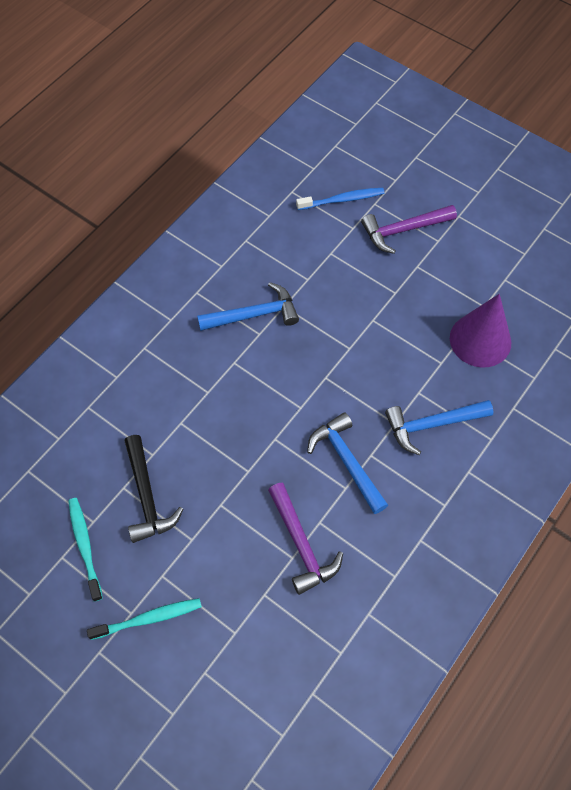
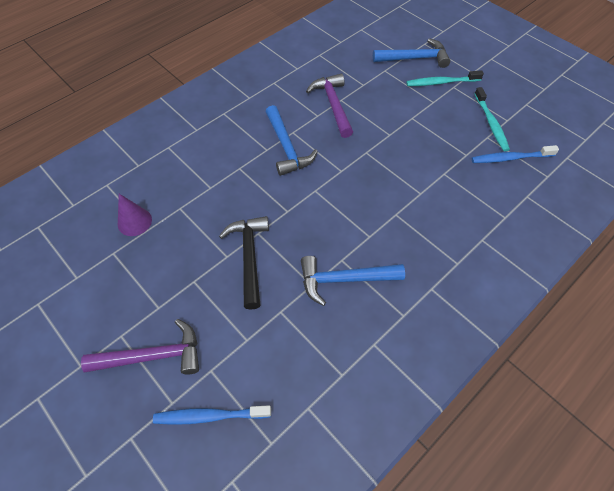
camera: 170 degrees left, 5 degrees down
black hammer [124,435,183,543] -> black hammer moved to [219,216,269,310]
blue hammer [385,400,494,455] -> blue hammer moved to [373,38,450,68]
purple cone [450,294,511,368] -> purple cone [118,194,152,236], size x0.58
none -> blue toothbrush [472,145,559,163]

